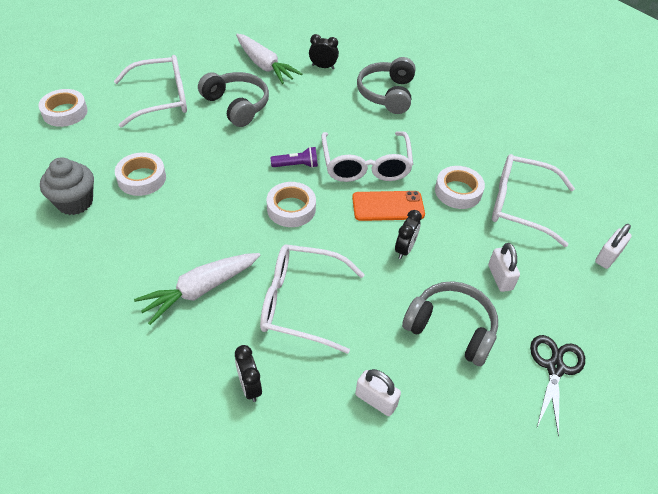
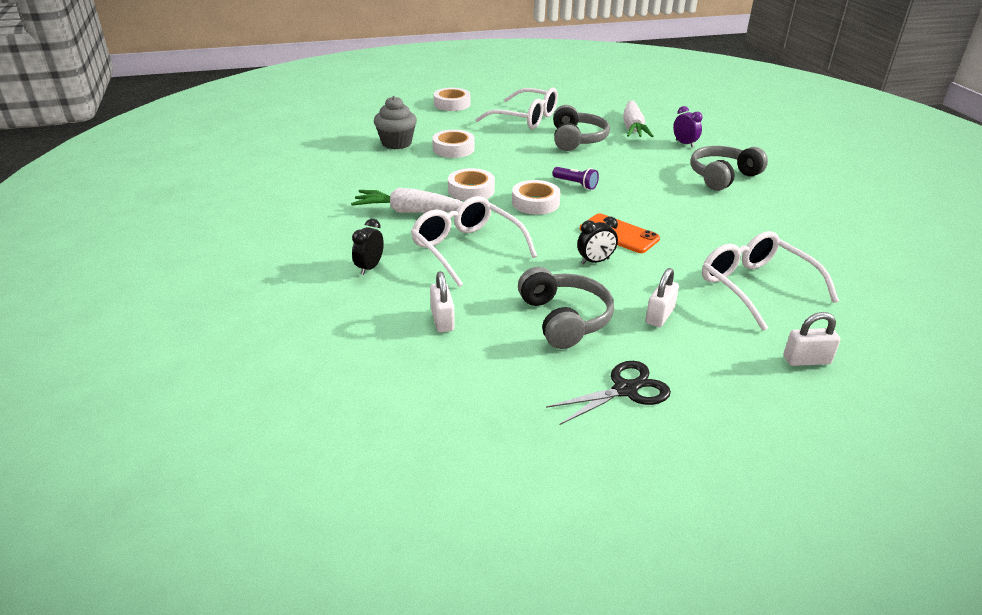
camera: 45 degrees right, 15 degrees down
black clock [309,34,339,69] -> purple clock [673,106,703,147]
white glasses [321,131,413,182] -> none
white tape [435,166,485,209] -> white tape moved to [448,168,495,201]

